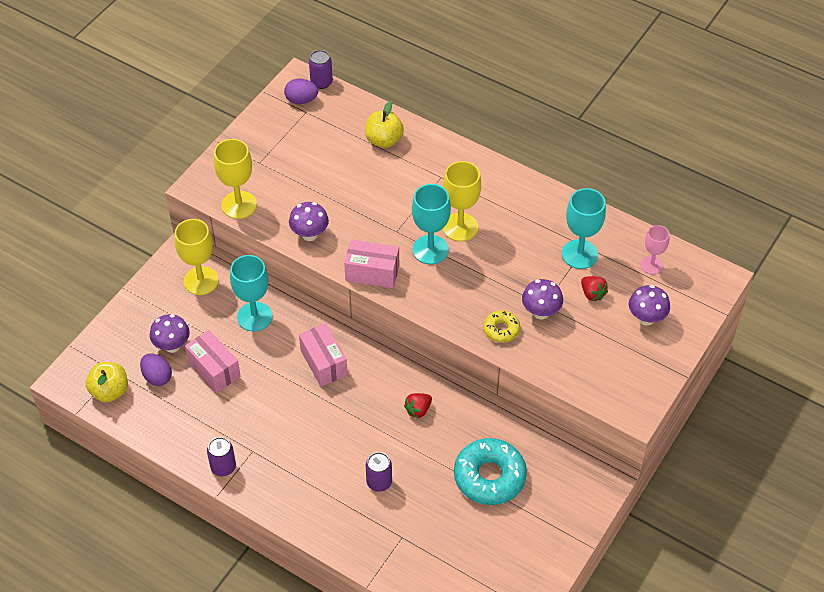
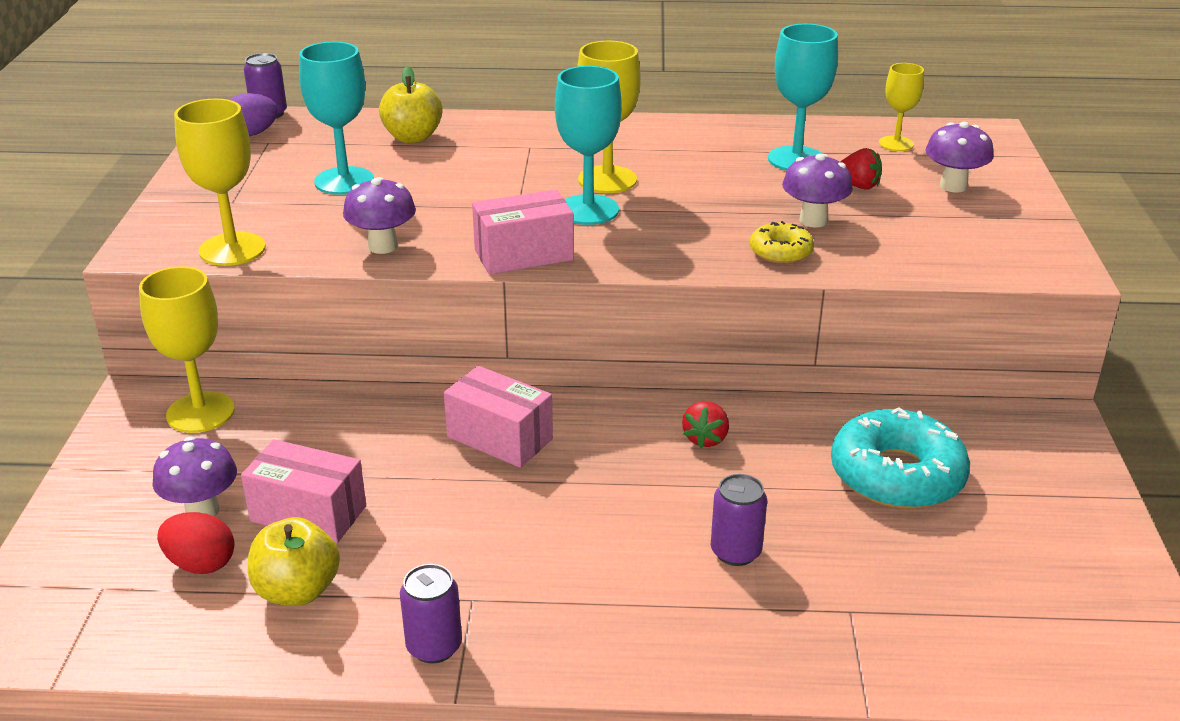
camera: 30 degrees left, 20 degrees down
yellow apple [86,362,128,402] -> yellow apple moved to [248,517,340,606]
purple egg [140,353,172,386] -> red egg [157,512,235,574]
turquoise goblet [230,255,272,332] -> turquoise goblet moved to [299,42,374,195]
pink goblet [641,225,670,274] -> yellow goblet [879,63,924,151]

